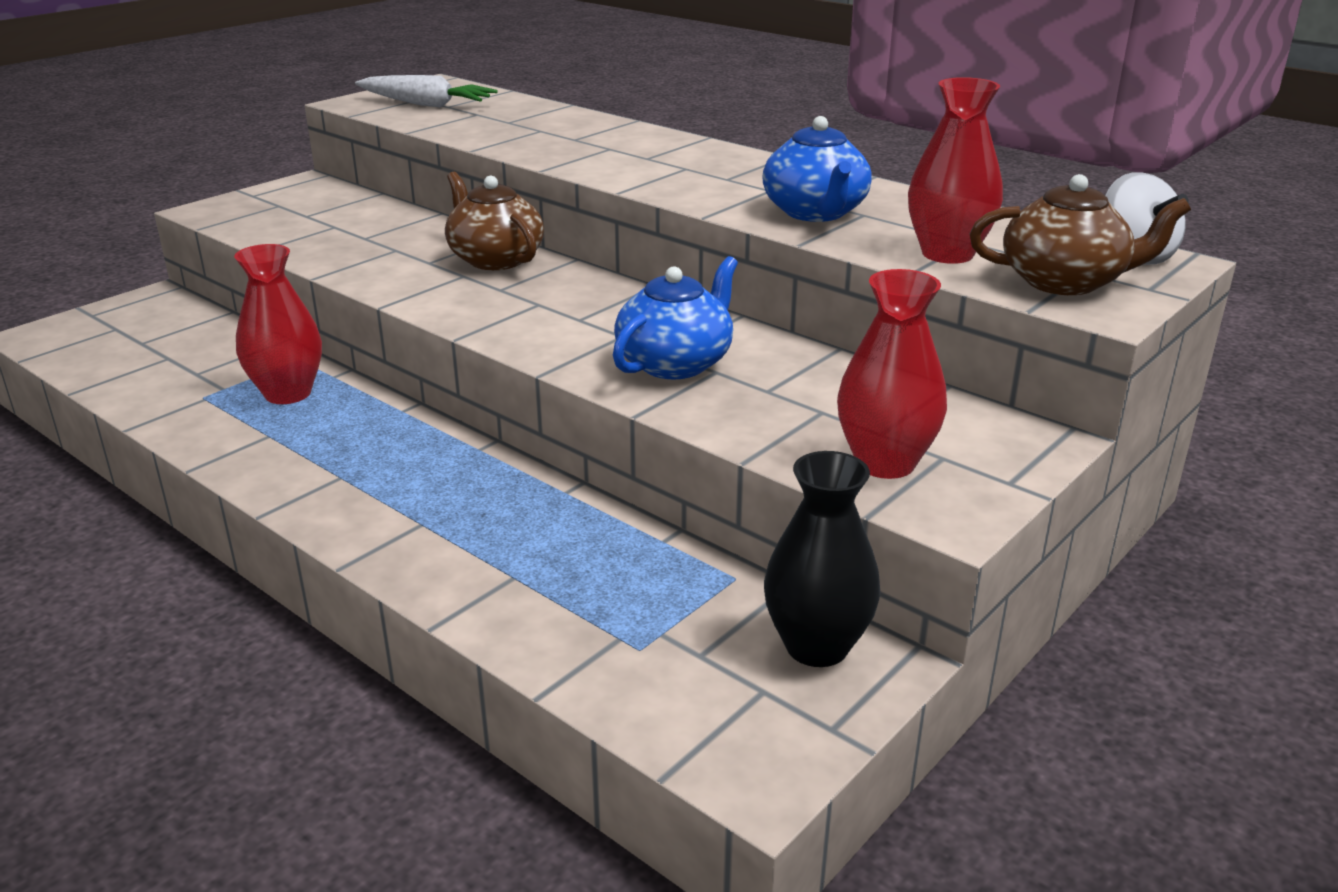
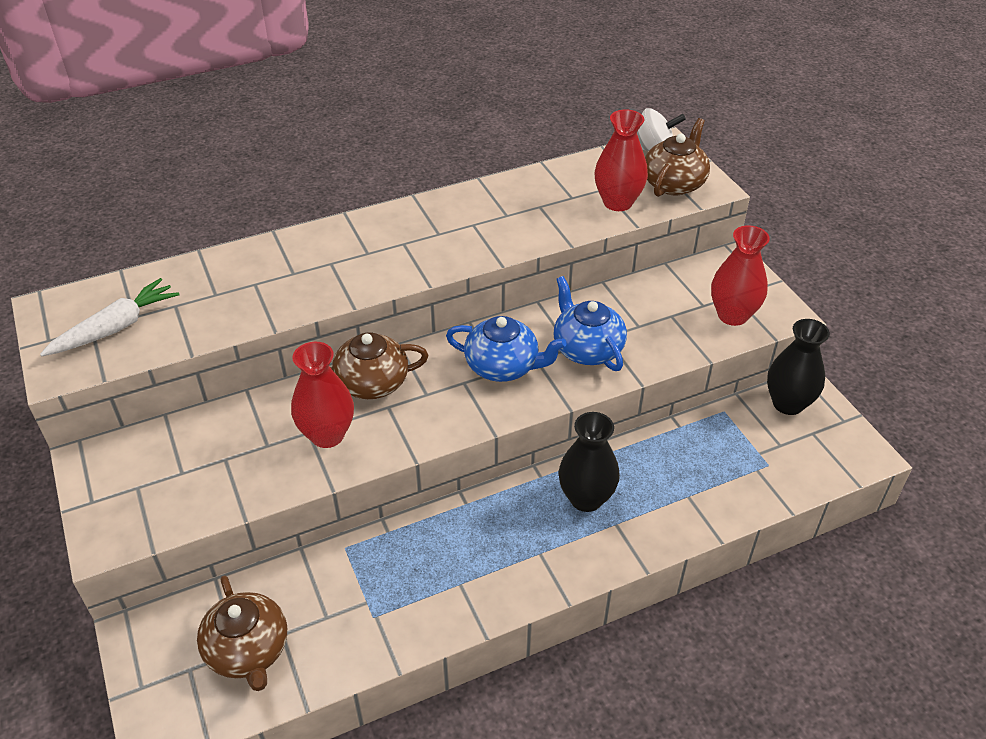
camera: 65 degrees left, 15 degrees up
red vase [234,244,322,404] -> red vase moved to [291,342,354,448]
blue teapot [762,116,872,222] -> blue teapot moved to [446,316,567,382]
none -> brown teapot [197,575,287,691]
none -> black vase [559,412,620,512]

